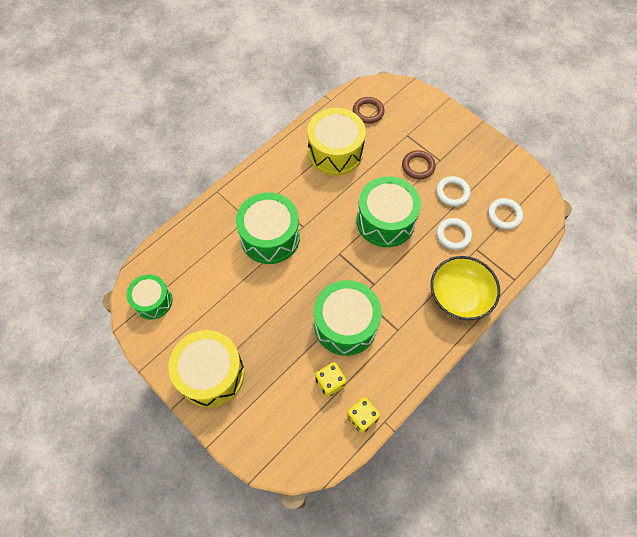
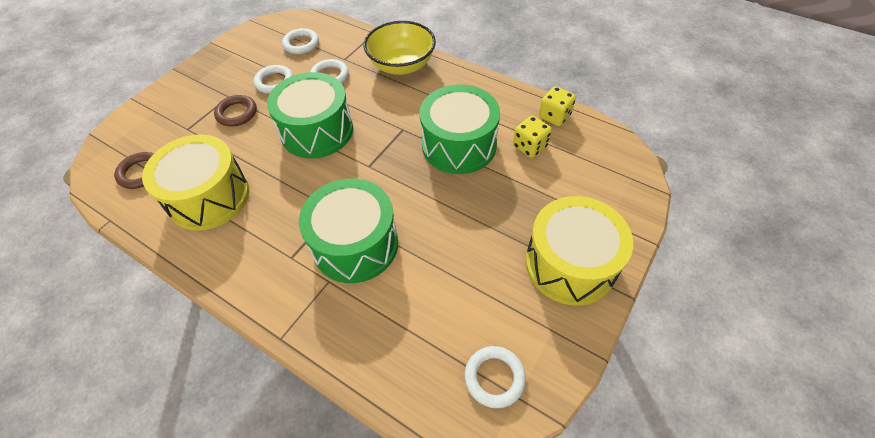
camera: 100 degrees left, 10 degrees down
green drum [127,274,172,320] -> white ring [464,346,526,408]

